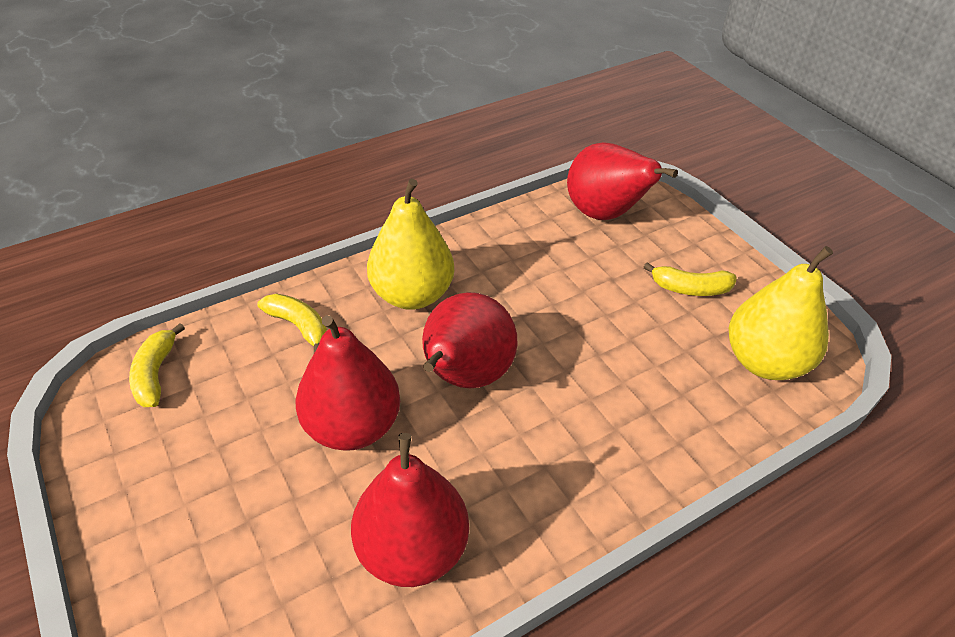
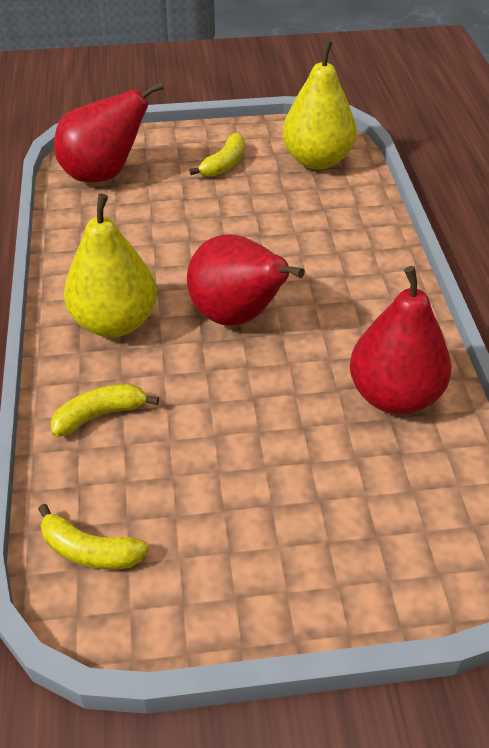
camera: 65 degrees left, 0 degrees up
red pear [296,315,400,451] -> none

